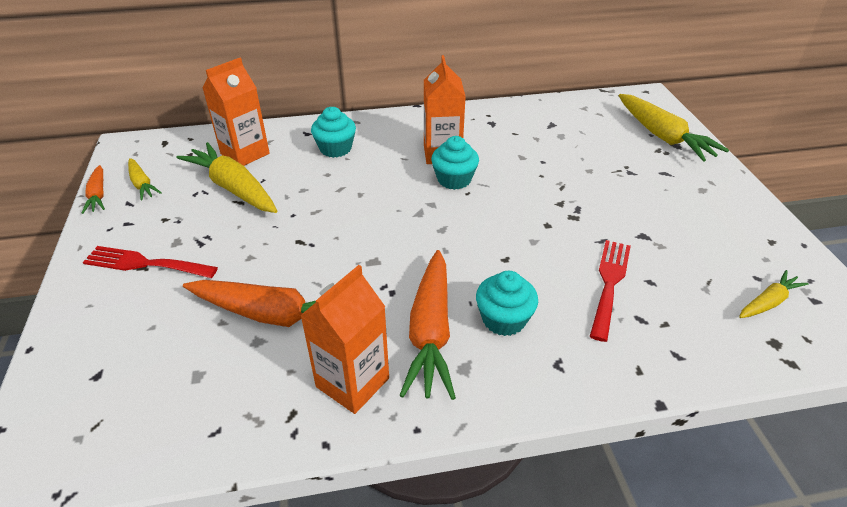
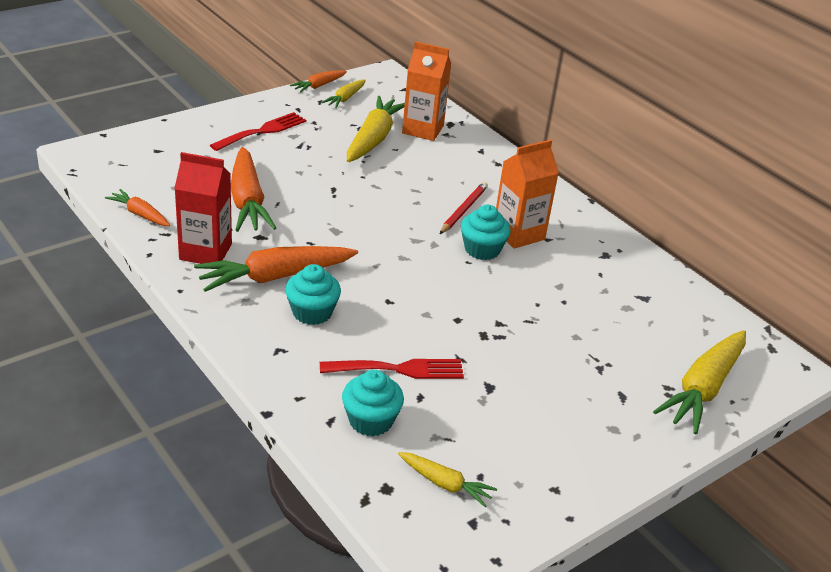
camera: 60 degrees right, 5 degrees down
red fork [83,246,218,278] -> red fork turned 60 degrees clockwise [210,112,306,151]
orange carton [300,265,389,414] -> red carton [174,152,232,264]
turquoise cupcake [311,107,356,158] -> turquoise cupcake moved to [342,370,404,436]
none -> orange carrot [105,189,170,226]
none -> red pencil [440,182,488,234]

